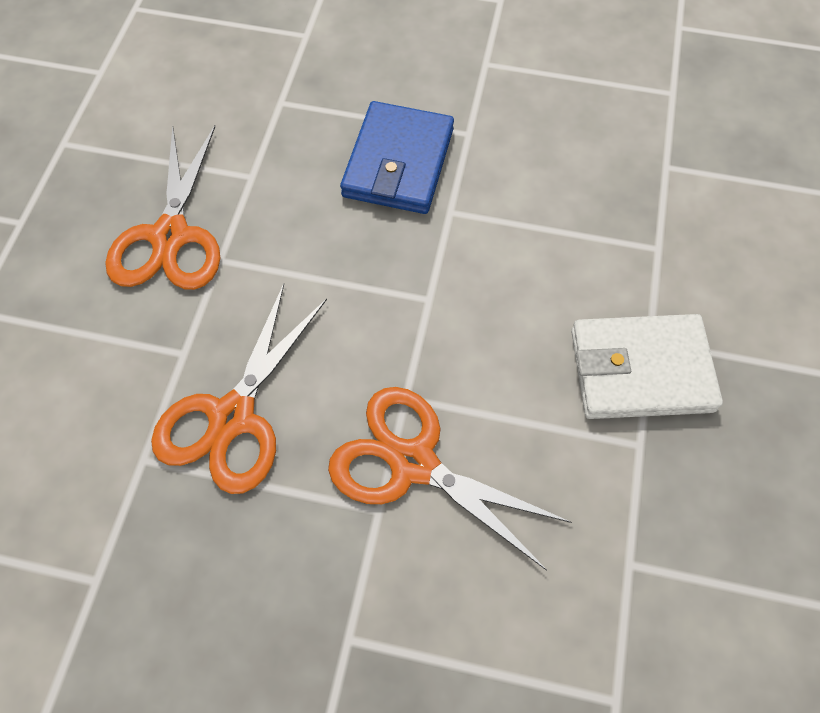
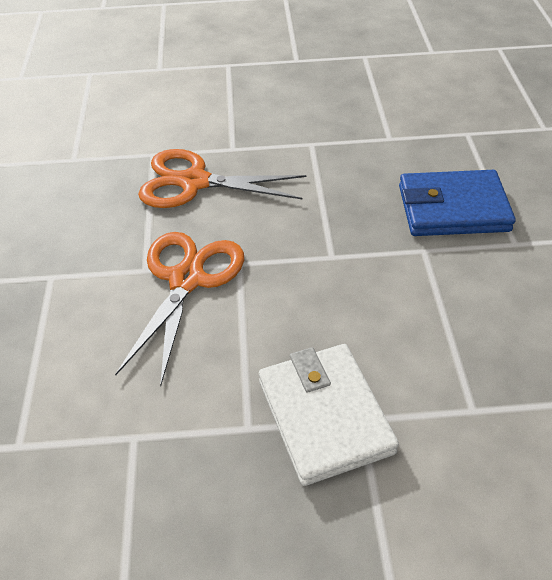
camera: 75 degrees right, 15 degrees down
orange scissors [105,125,220,290] -> none

